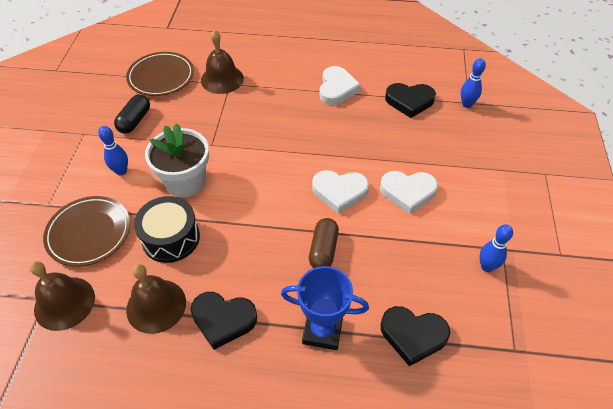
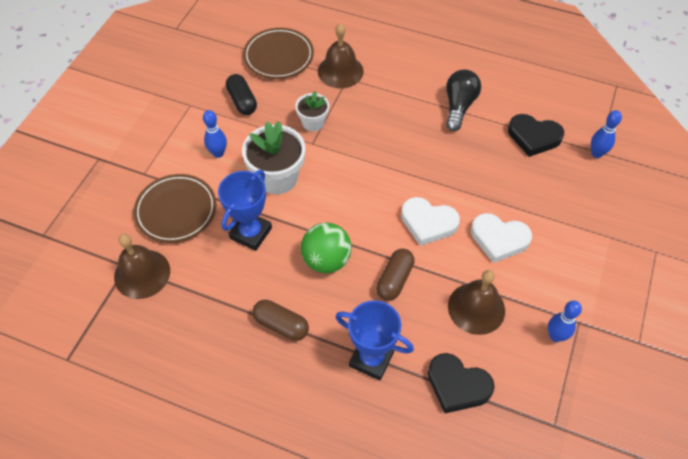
camera: 15 degrees right, 5 degrees up
black capsule [114,94,150,134] -> black capsule turned 60 degrees counterclockwise [226,74,257,115]
brown bell [126,264,186,334] -> brown bell moved to [448,270,505,335]
black drum [134,196,200,263] -> blue trophy [218,170,272,251]
black heart [191,292,257,350] -> brown capsule [252,300,309,341]
white heart [319,66,361,105] -> black light bulb [446,69,481,131]
none -> white flower pot [295,91,329,131]
none -> green ball [301,222,352,273]

